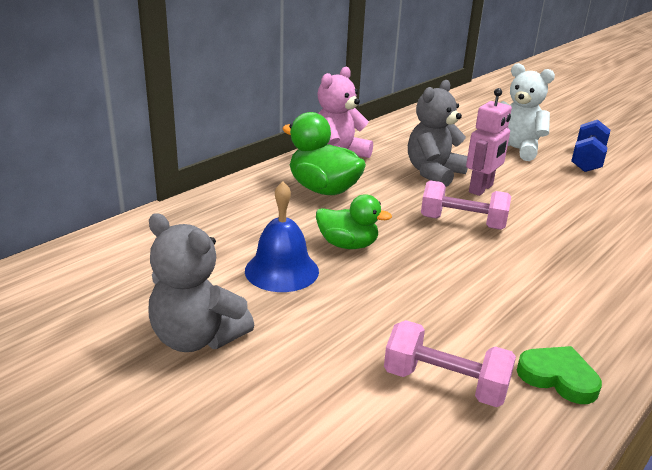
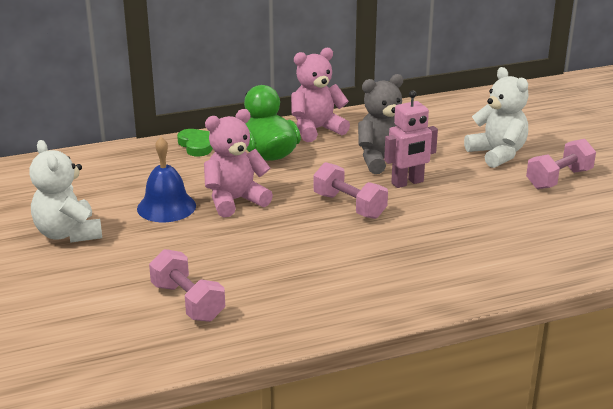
camera: 30 degrees right, 0 degrees up
grey teddy bear [148,213,254,352] -> white teddy bear [29,140,102,243]
green duck [316,194,392,249] -> pink teddy bear [204,109,273,217]
green heart [517,346,602,404] -> green heart moved to [177,129,213,157]
blue dumbbell [571,120,610,172] -> pink dumbbell [526,139,596,189]

